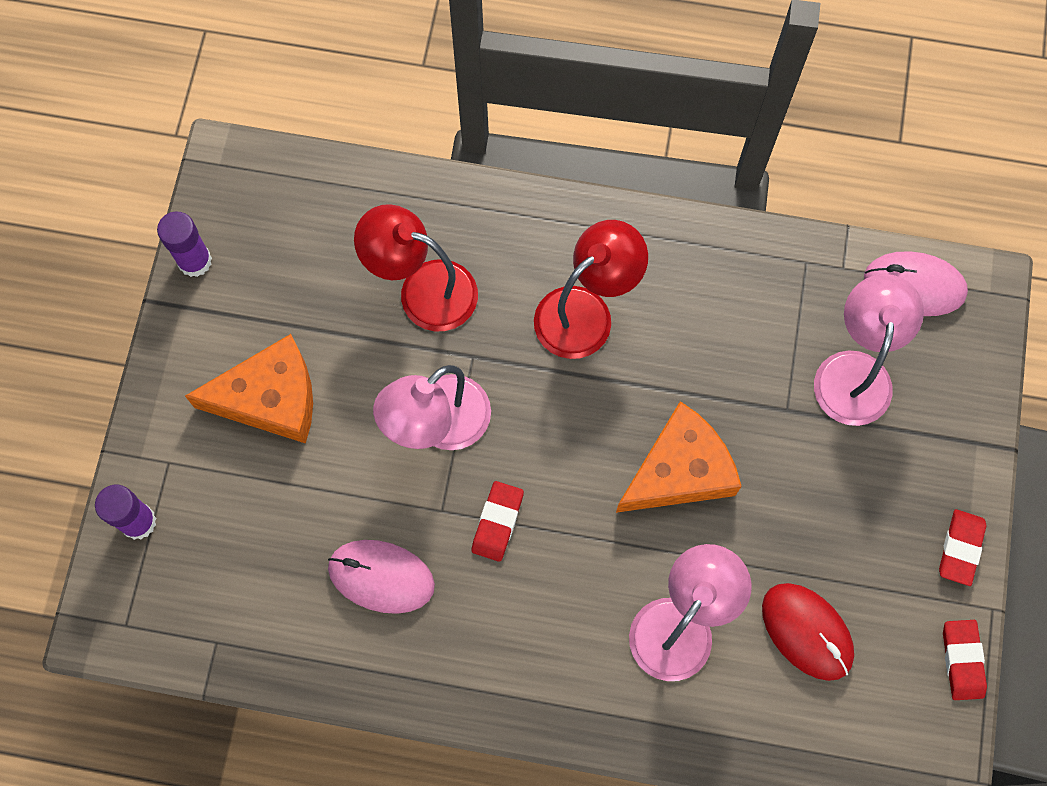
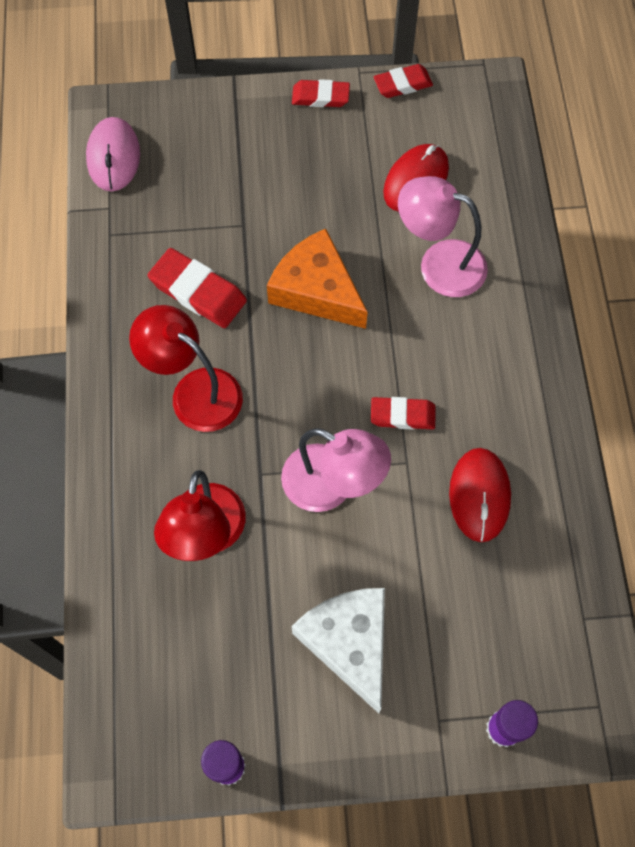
camera: 105 degrees left, 5 degrees down
orange cheese [185,334,313,444] -> white cheese [291,588,385,713]
pink mouse [328,540,435,614] -> red mouse [449,448,511,542]
pink lamp [814,274,924,426] -> none
none -> red eraser [148,248,247,328]

